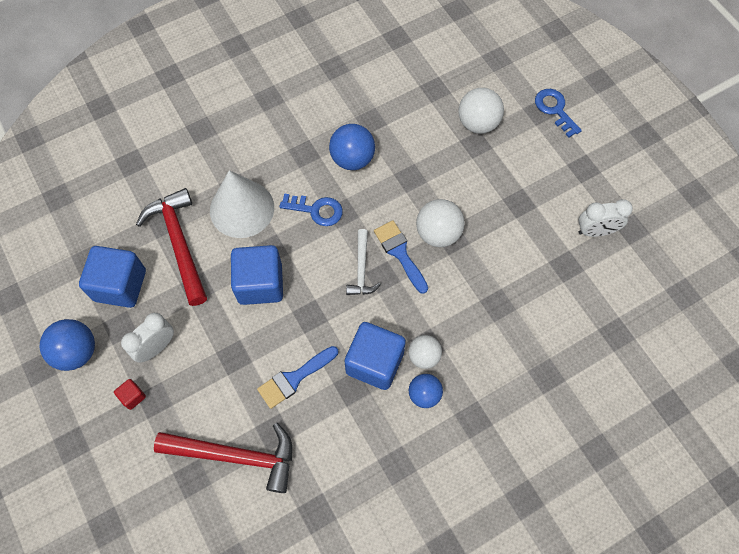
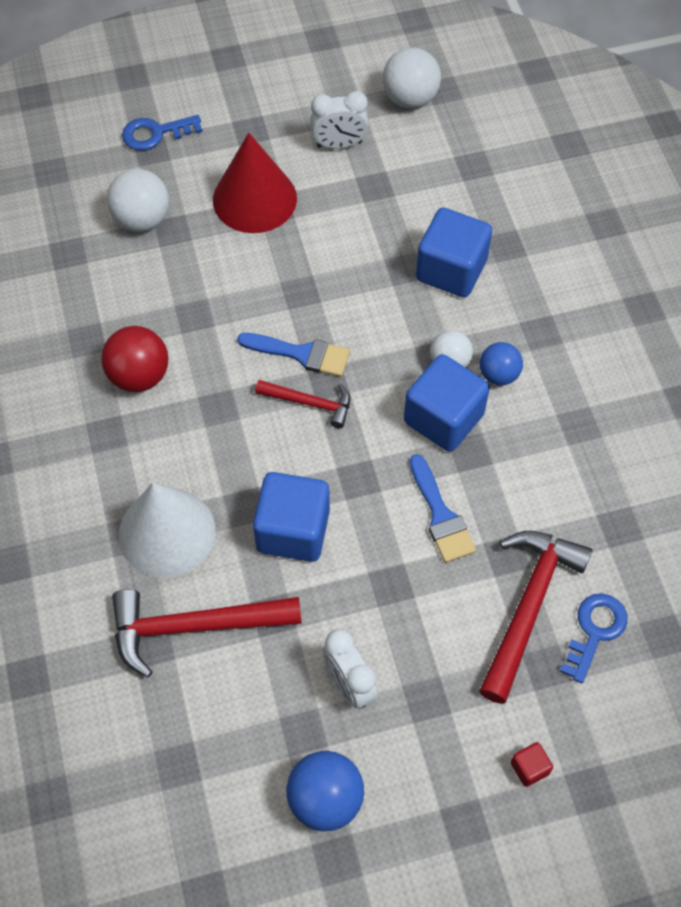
camera: 75 degrees left, 5 degrees down
blue cube [79,246,146,308] -> blue cube moved to [416,207,492,297]
red cube [114,379,146,410] -> red cube moved to [511,742,553,787]
blue key [279,193,343,226] -> blue key moved to [560,593,628,683]
blue ball [329,124,375,170] -> red ball [101,326,168,392]
white hammer [346,229,381,295] -> red hammer [255,380,350,428]
blue brush [374,220,428,294] -> blue brush turned 150 degrees counterclockwise [237,333,350,377]
white ball [416,199,465,247] -> white ball moved to [382,48,441,109]
white clock [579,199,633,237] -> white clock turned 75 degrees clockwise [310,91,369,149]
none -> red cone [213,133,297,233]

